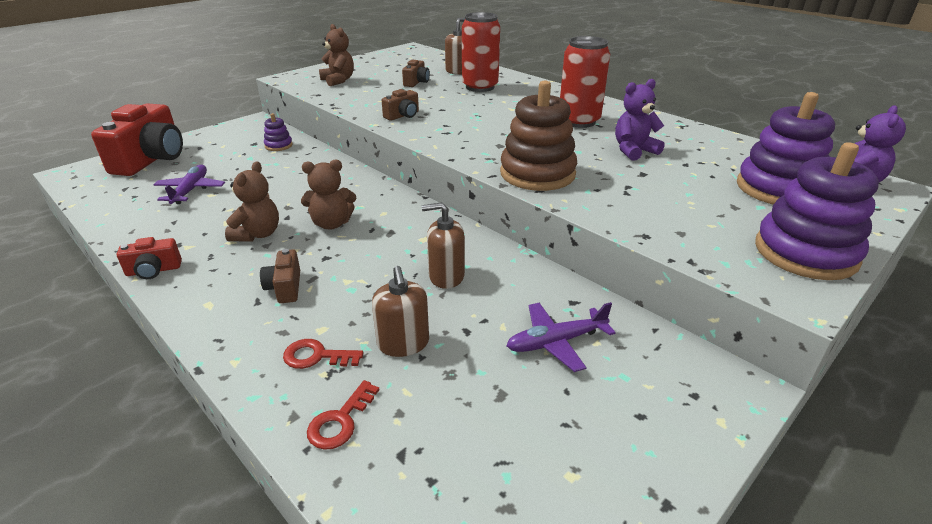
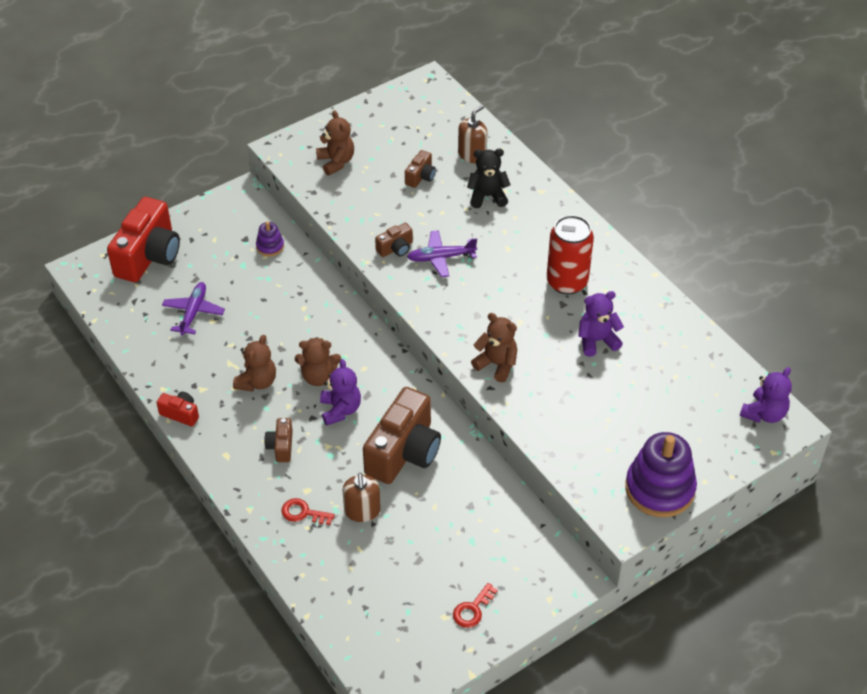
camera: 10 degrees right, 15 degrees up
red camera [117,237,182,279] -> red camera turned 150 degrees counterclockwise [156,392,199,426]
red key [307,380,379,450] -> red key moved to [453,583,498,628]
brown soap dispenser [422,202,465,289] -> brown camera [363,387,441,484]
red can [462,12,500,92] -> black teddy bear [467,149,511,208]
brown stacking toy [500,80,577,191] -> brown teddy bear [471,313,517,382]
purple plane [506,302,616,372] -> purple plane moved to [407,230,477,277]
purple stacking toy [737,92,835,205] -> none
none -> purple teddy bear [320,359,361,426]

